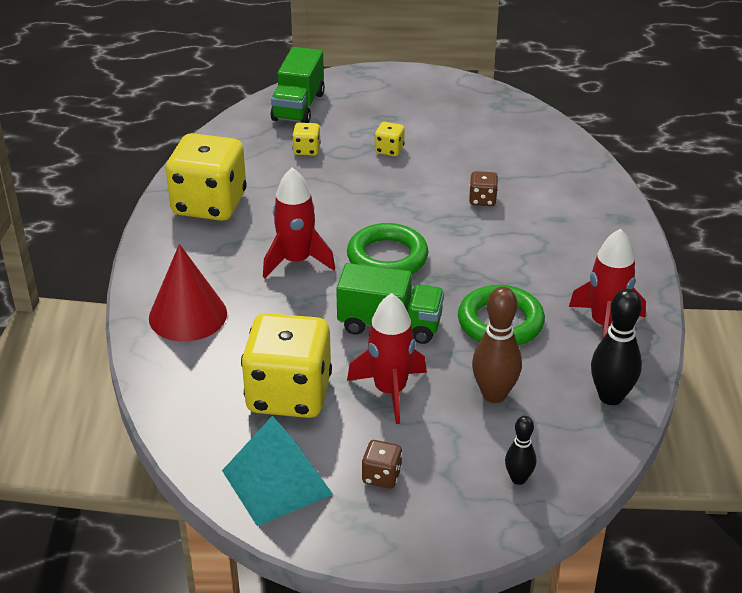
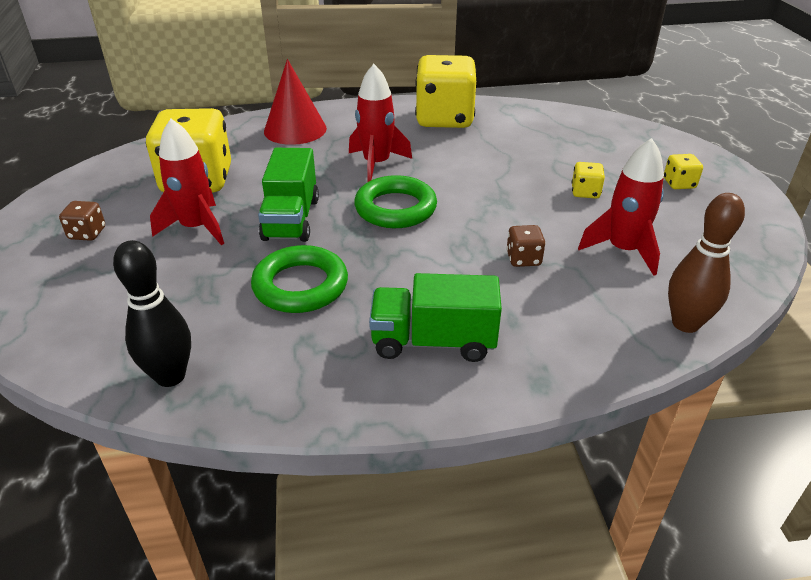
camera: 80 degrees right, 0 degrees up
turquoise pyramid [222,416,333,526] -> none
green truck [270,47,325,123] -> green truck moved to [369,273,502,362]
yellow dice [292,123,321,156] -> yellow dice moved to [664,154,703,189]
brown bowling pin [472,287,522,403] -> brown bowling pin moved to [668,193,745,333]
black bowling pin [505,416,536,485] -> none
red rocket [569,229,646,339] -> red rocket moved to [578,138,664,276]

